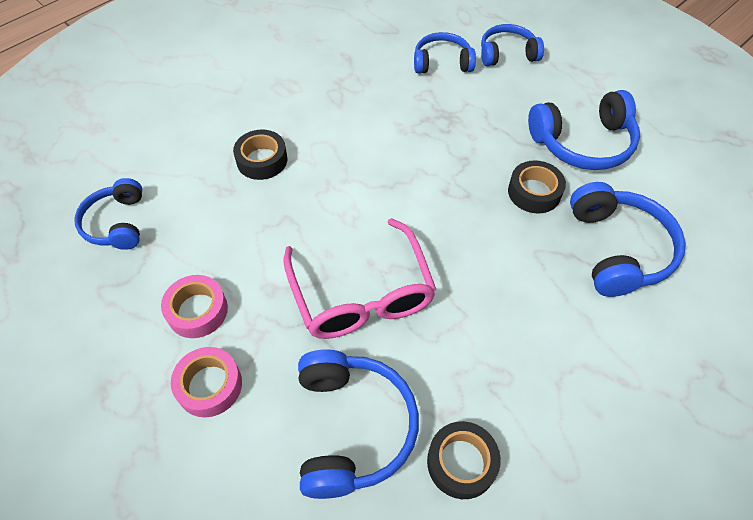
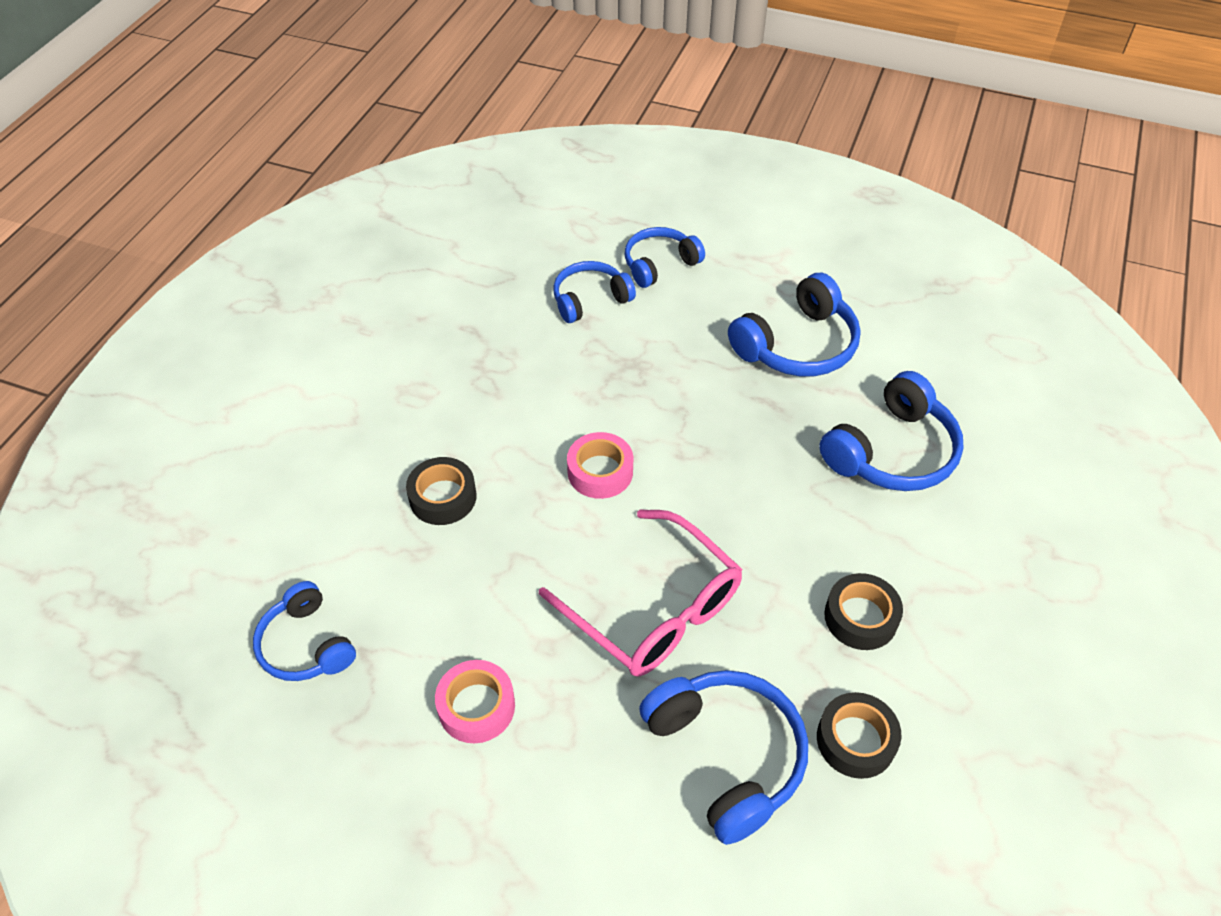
camera: 25 degrees left, 5 degrees down
pink tape [171,347,242,417] -> pink tape moved to [567,432,634,499]
black tape [508,160,566,213] -> black tape moved to [824,573,903,650]
blue headphones [570,182,686,297] -> blue headphones turned 75 degrees clockwise [819,371,964,491]

